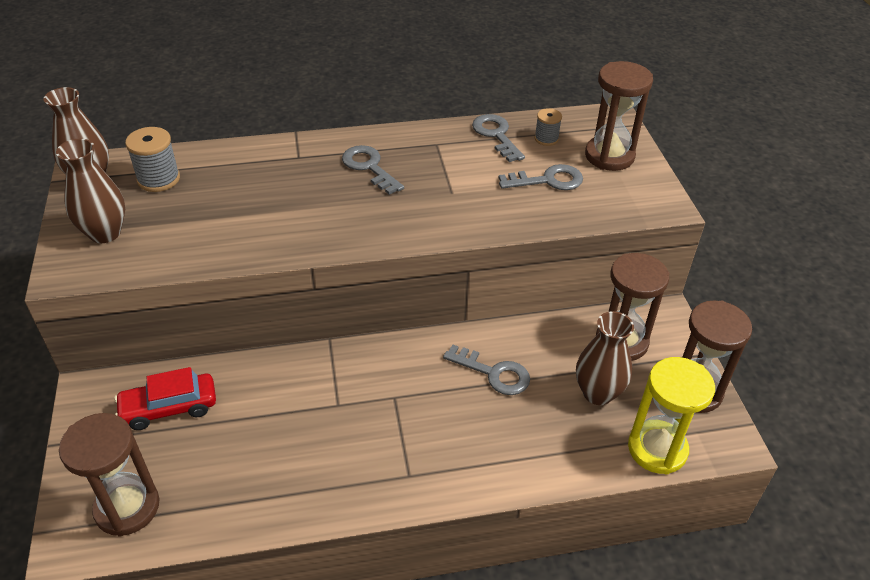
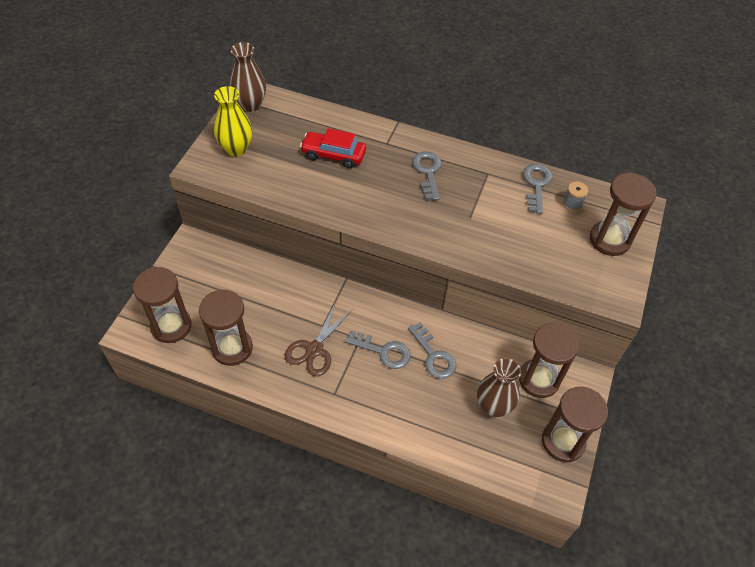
camera: 30 degrees right, 10 degrees up
brown vase [56,139,125,243] -> yellow vase [214,86,252,157]
red car [115,367,216,430] -> red car moved to [300,128,366,168]
grey spool [125,127,180,192] -> none
grey key [499,164,583,190] -> grey key moved to [345,331,411,369]
yellow hourglass [628,357,715,474] -> none
none -> brown hourglass [199,289,253,366]
none -> brown scissors [284,301,353,376]

